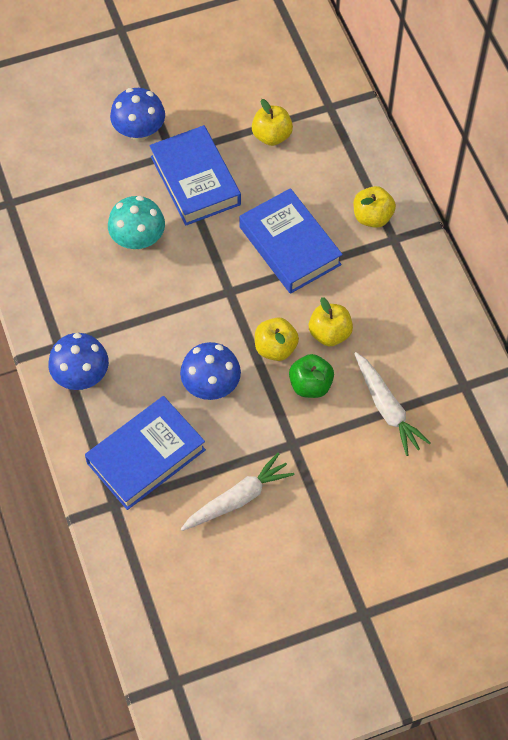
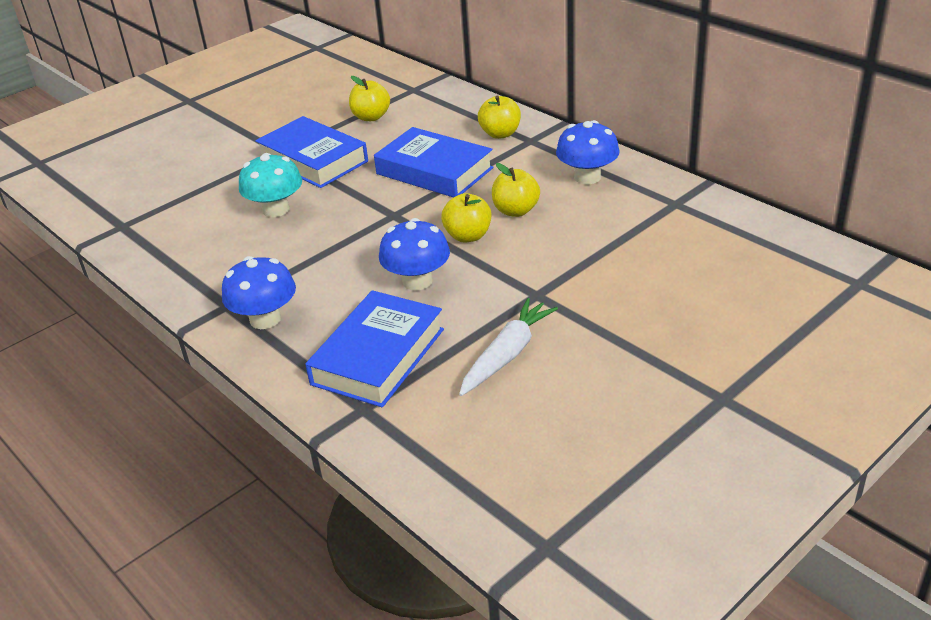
camera: 20 degrees left, 25 degrees down
blue mushroom [110,88,165,141] -> blue mushroom moved to [556,120,619,184]
green apple [289,354,334,398] -> none
white carrot [354,352,431,456] -> none

